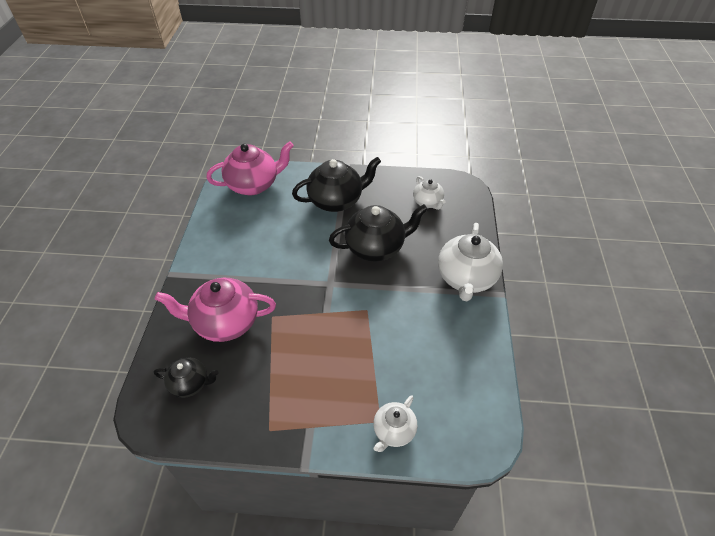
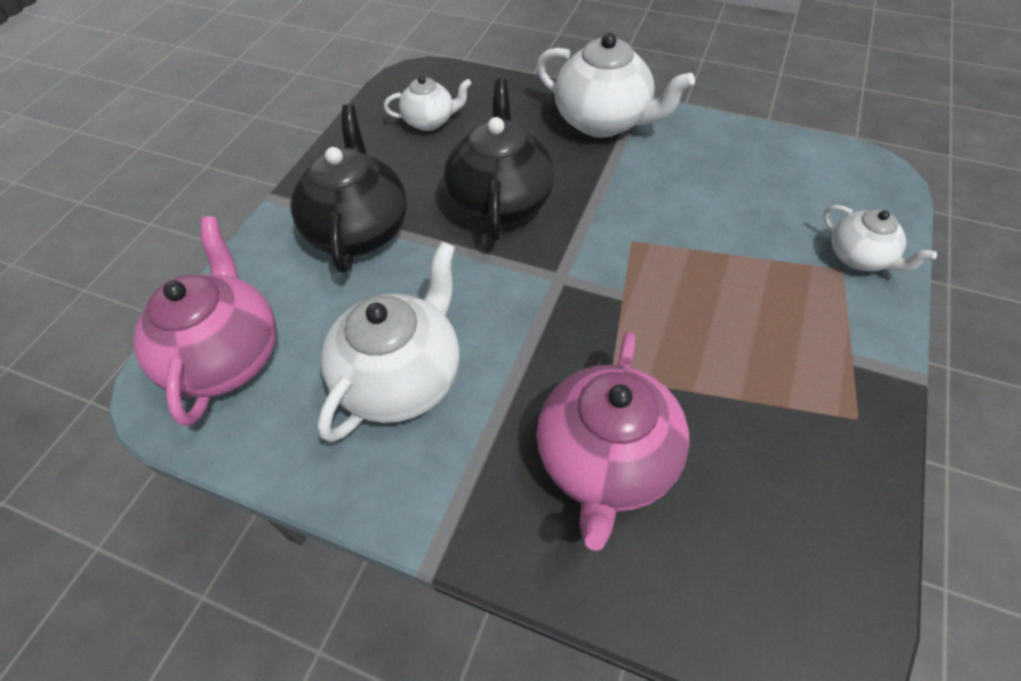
camera: 70 degrees left, 5 degrees up
black teapot [154,357,218,398] -> none
none -> white teapot [317,241,459,442]

